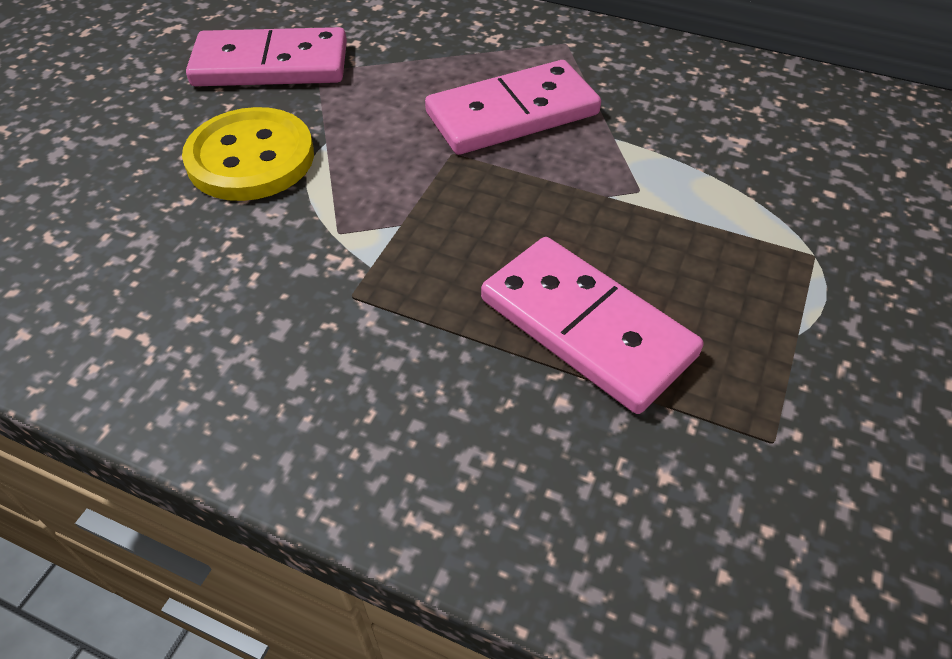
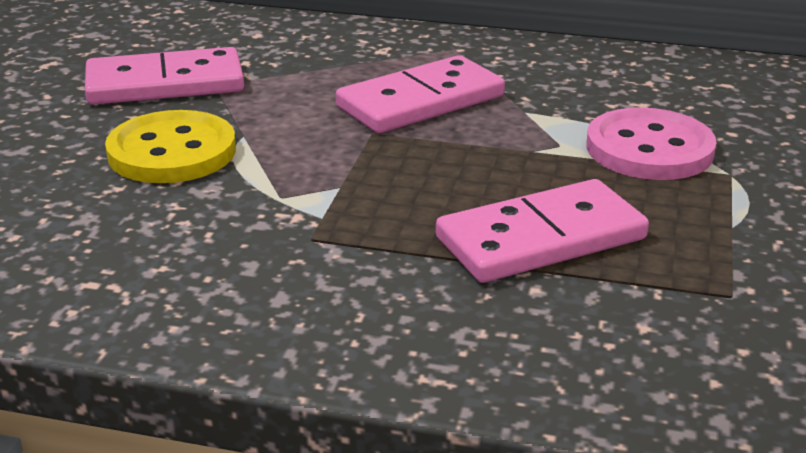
camera: 10 degrees left, 20 degrees down
pink domino [481,237,703,414] -> pink domino turned 60 degrees counterclockwise [436,179,649,283]
none -> pink button [586,107,717,180]

